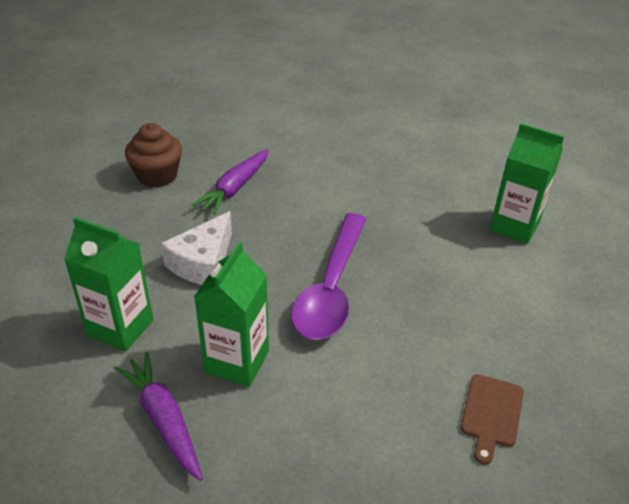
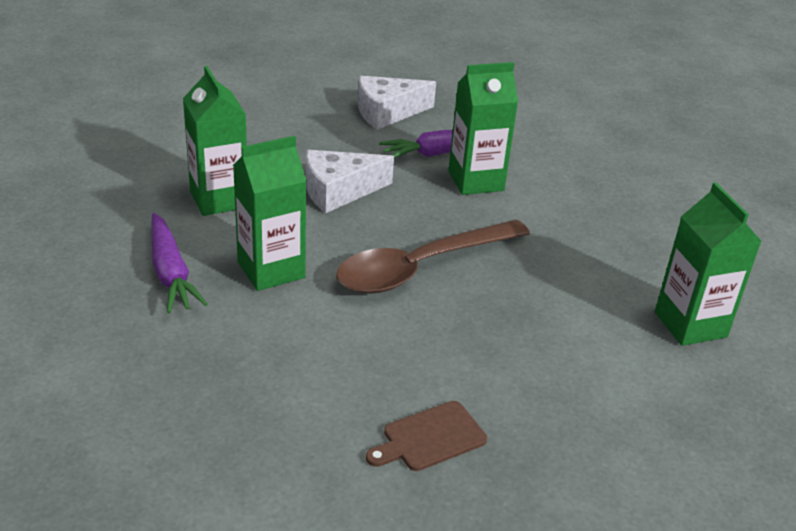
camera: 40 degrees right, 5 degrees down
purple carrot [114,352,203,481] -> purple carrot turned 150 degrees clockwise [151,213,208,313]
brown cupcake [125,123,182,187] -> white cheese [358,76,436,130]
purple spoon [291,213,366,340] -> brown spoon [336,220,530,294]
none -> green carton [448,62,518,195]

